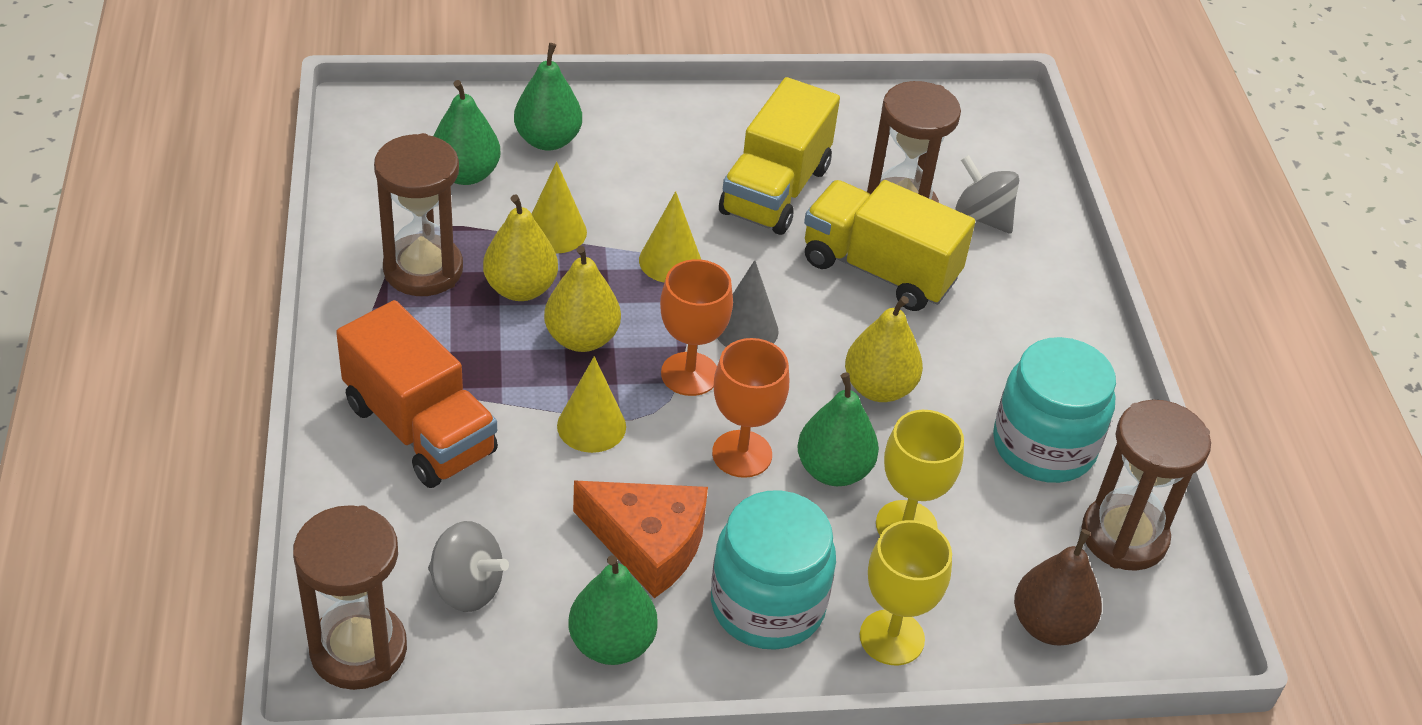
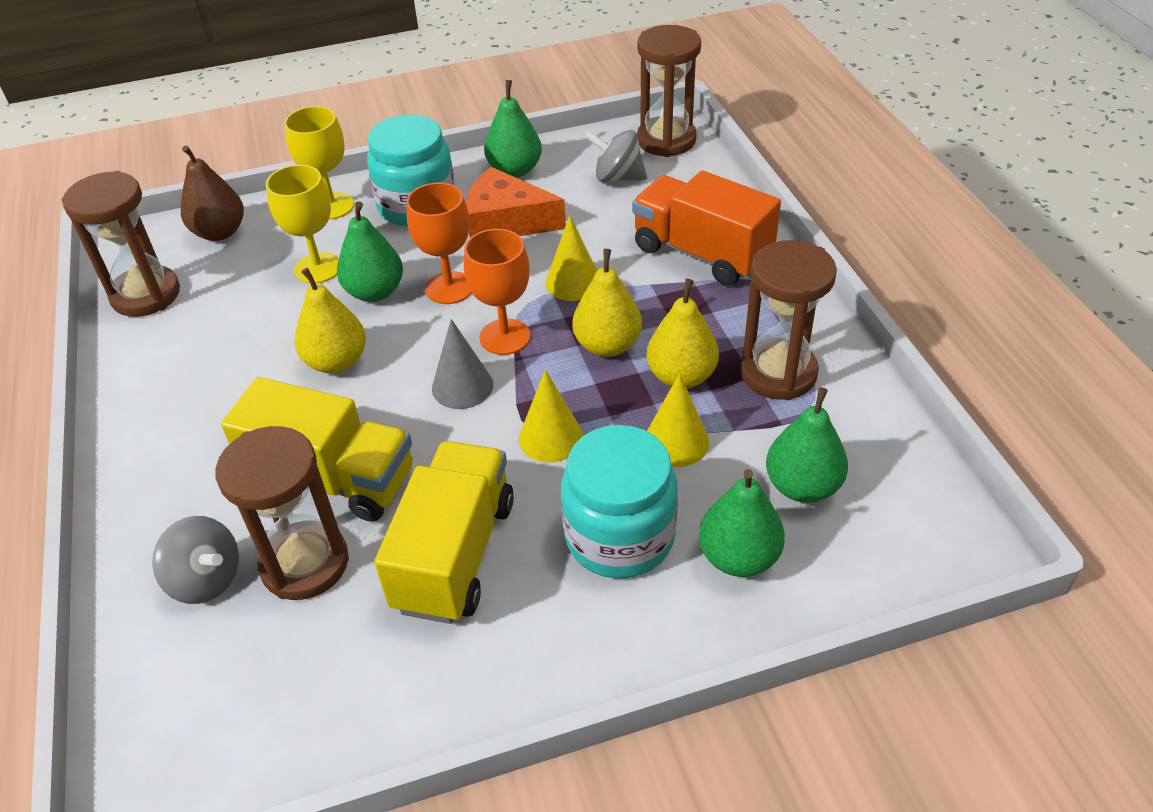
camera: 175 degrees right, 0 degrees up
turquoise jar [993,337,1116,483] -> turquoise jar moved to [561,425,678,578]

